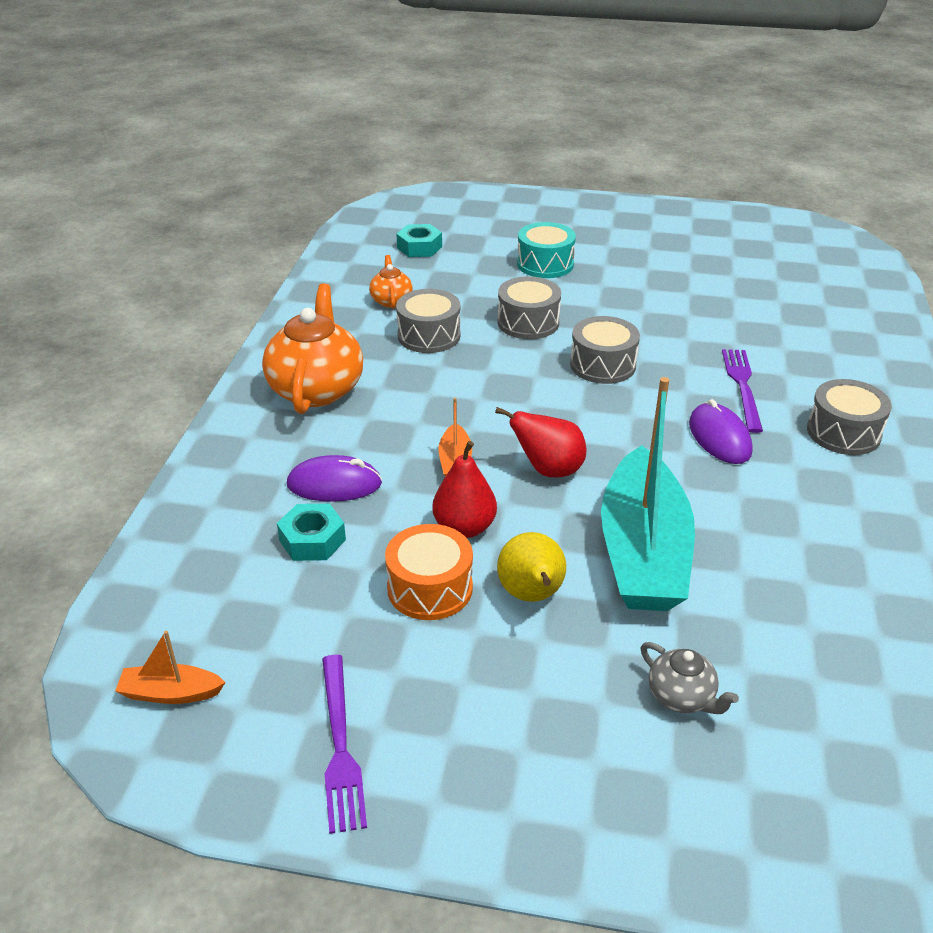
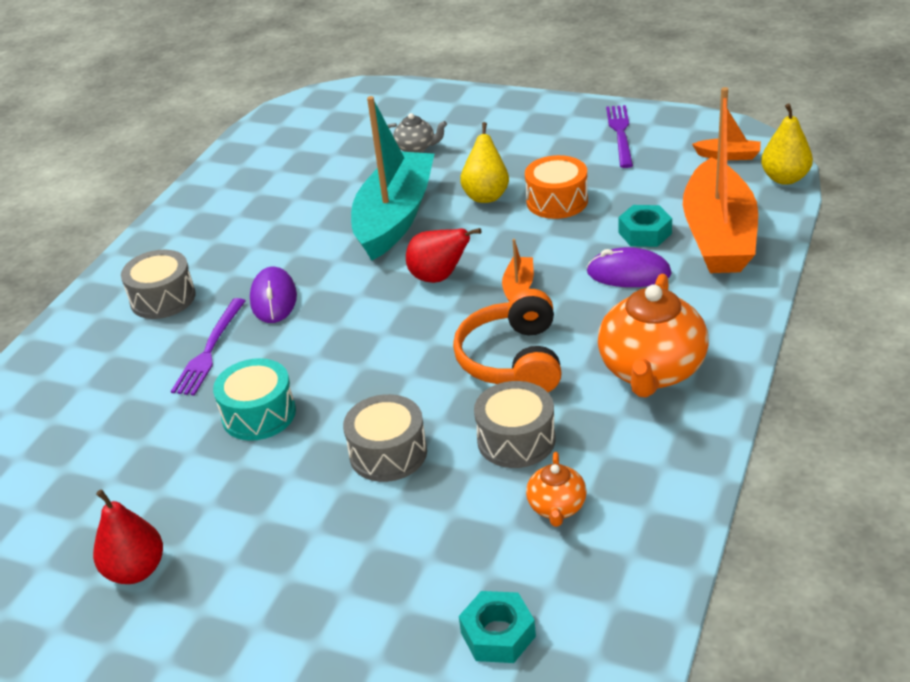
camera: 165 degrees left, 0 degrees up
red pear [432,441,497,538] -> red pear moved to [93,489,163,584]
turquoise drum [517,222,576,278] -> turquoise drum moved to [213,358,296,441]
grey drum [570,316,640,384] -> none
grey teapot [641,642,739,714] -> grey teapot turned 135 degrees clockwise [387,113,447,153]
none -> orange headphones [453,289,562,392]
none -> orange boat [683,87,758,273]
none -> yellow pear [761,104,813,185]

